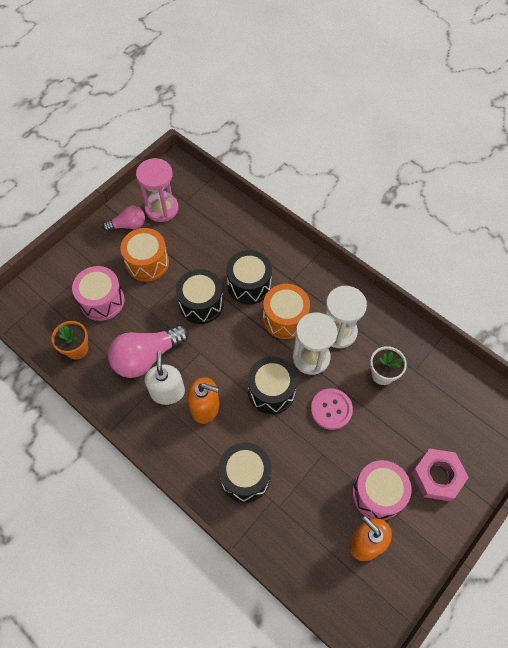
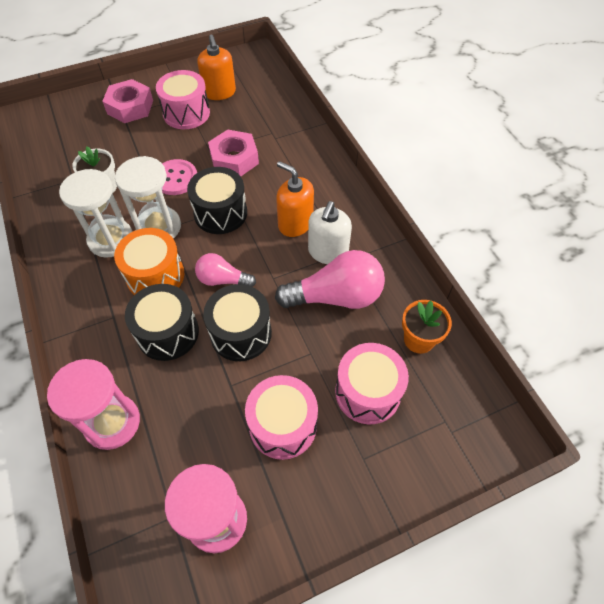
camera: 155 degrees left, 5 degrees down
pink light bulb [103,206,145,231] -> pink light bulb moved to [195,253,256,287]
orange drum [120,228,169,282] -> pink drum [245,375,318,460]
black drum [218,442,271,502] -> none
none -> pink hourglass [47,359,140,450]
none -> pink nut [208,129,259,176]

